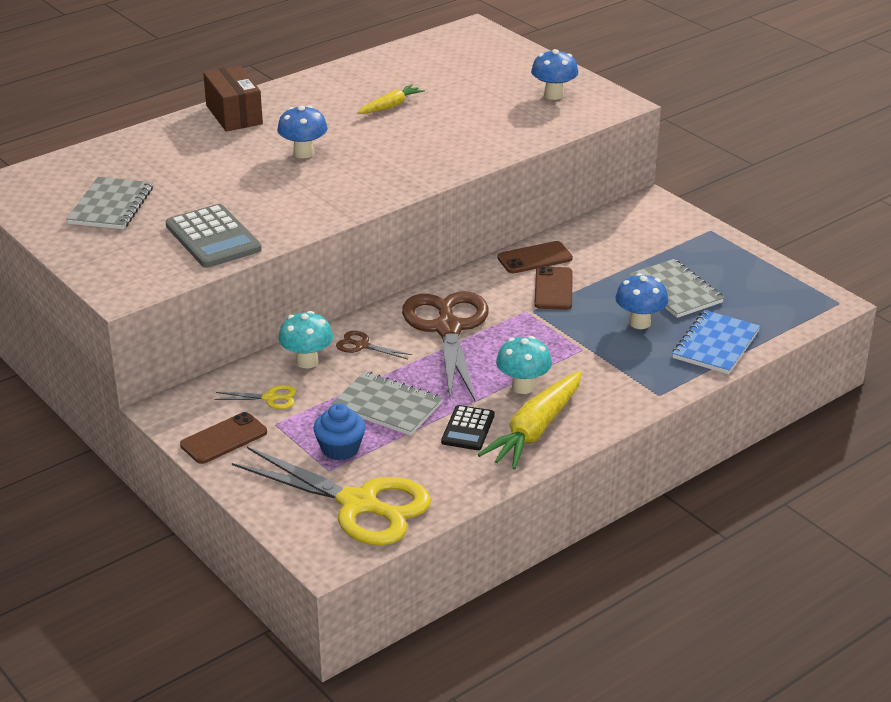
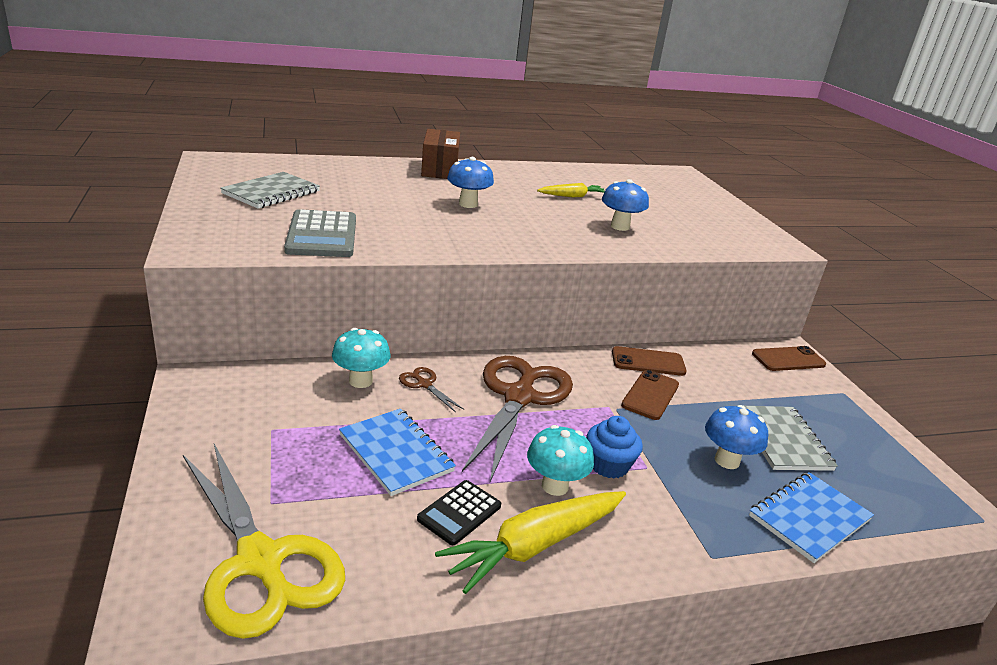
camera: 20 degrees right, 5 degrees down
brown phone [180,412,267,464] -> brown phone moved to [752,346,826,371]
yellow scissors [215,385,296,409] -> none
blue cupcake [313,403,365,461] -> blue cupcake moved to [586,416,643,479]
grey notebook [331,371,443,436] -> blue notebook [339,409,456,496]
blue mushroom [531,49,578,100] -> blue mushroom moved to [602,179,649,231]

